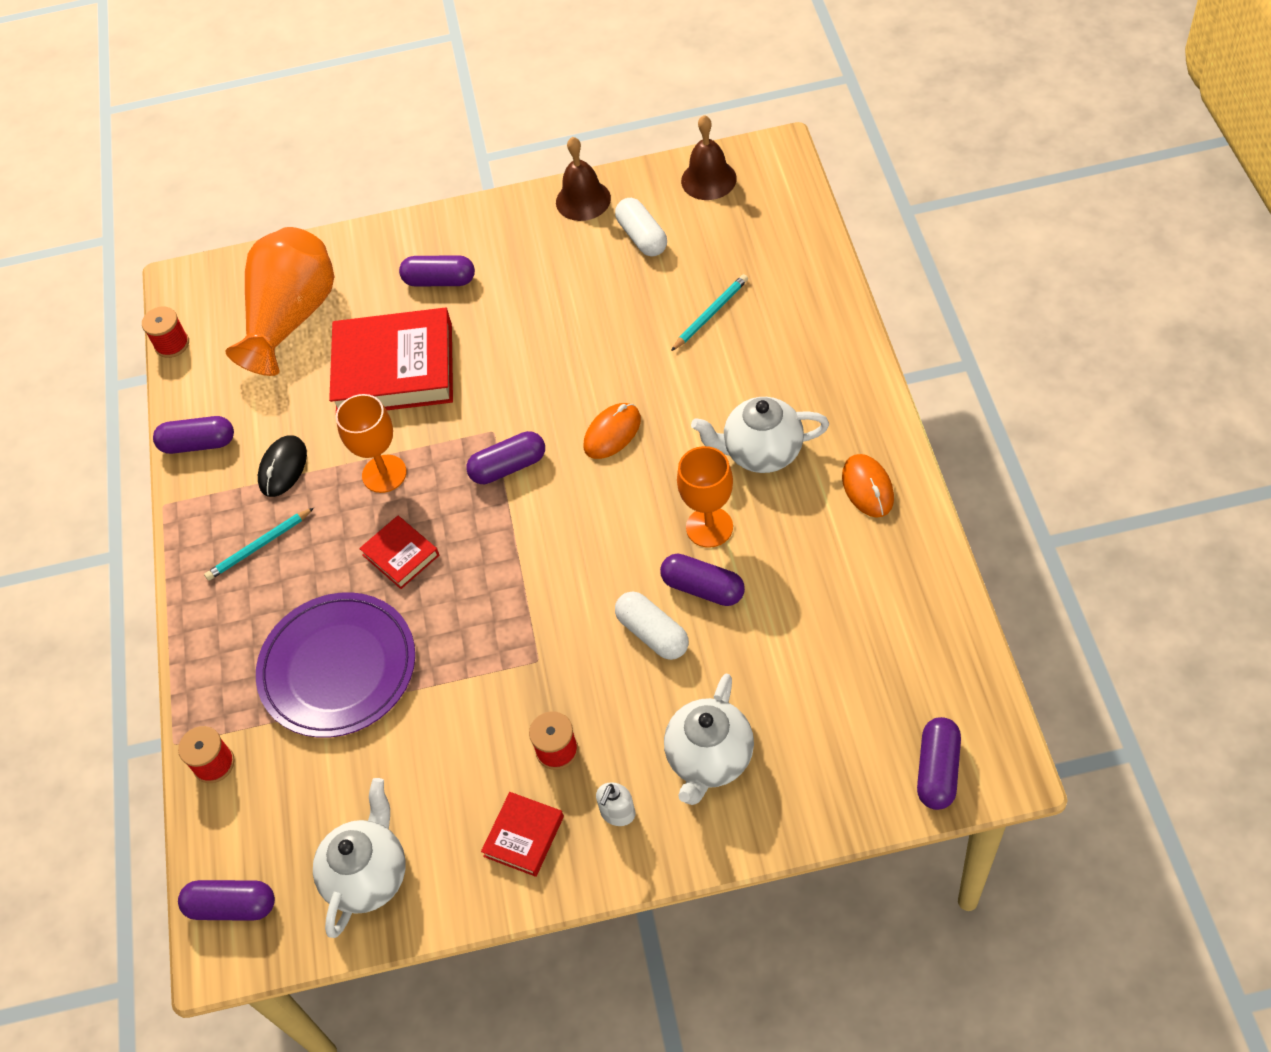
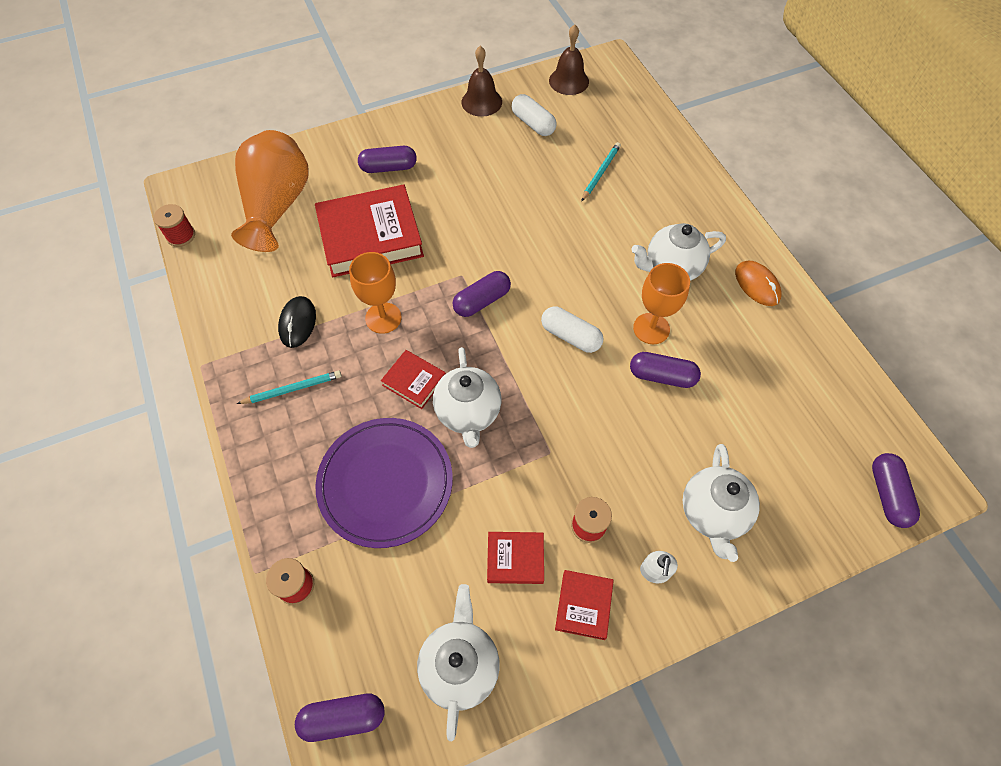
camera: 20 degrees left, 5 degrees up
purple capsule [153,416,234,454] -> none
turquoise pencil [204,508,314,581] -> turquoise pencil turned 150 degrees counterclockwise [237,371,341,404]
orange mouse [583,403,641,459] -> none
white capsule [615,591,689,660] -> white capsule moved to [541,307,603,353]
none -> white teapot [433,347,501,448]
none -> red book [487,532,544,584]

